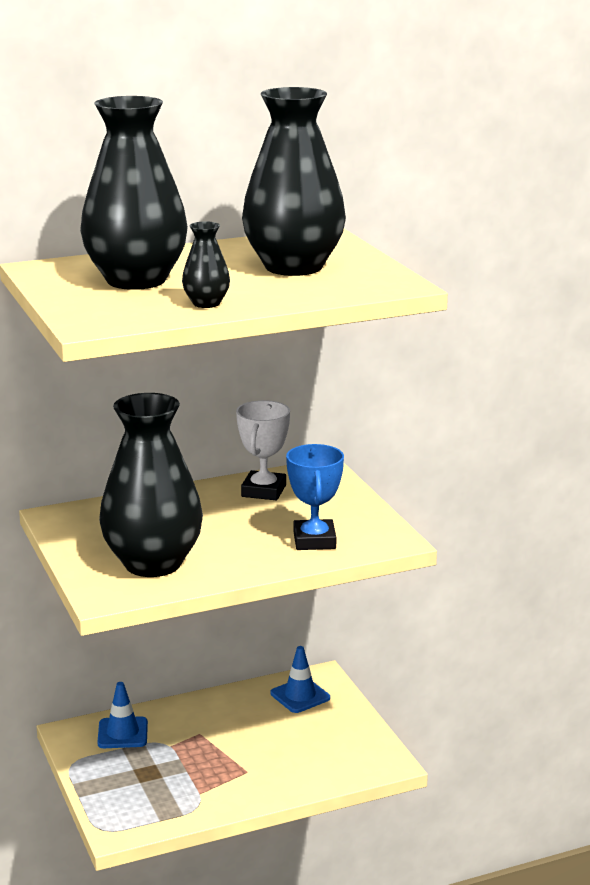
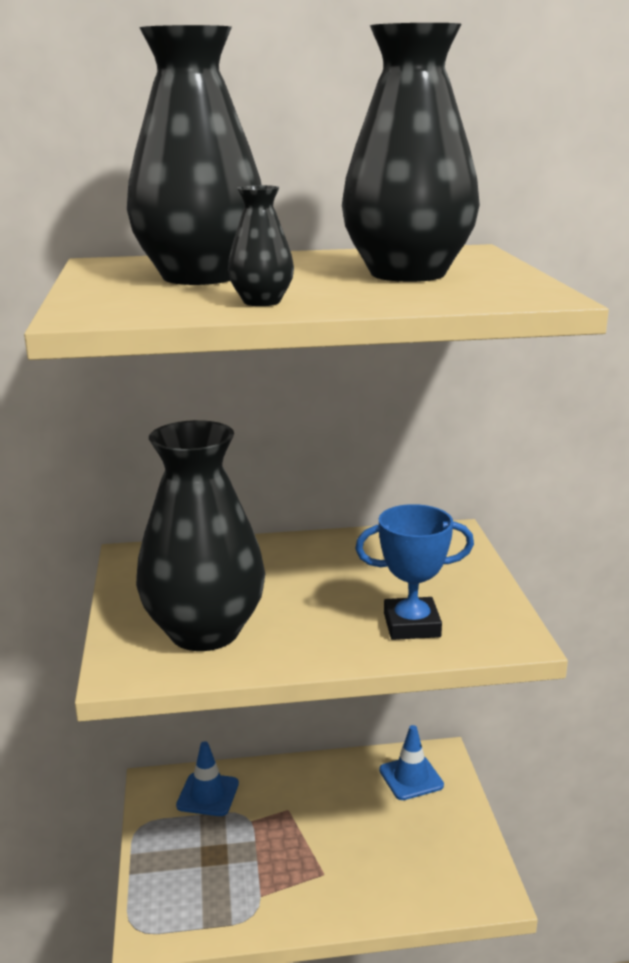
camera: 15 degrees right, 0 degrees up
white trophy [236,400,290,500] -> none
blue trophy [286,444,344,550] -> blue trophy turned 75 degrees clockwise [355,504,474,640]

